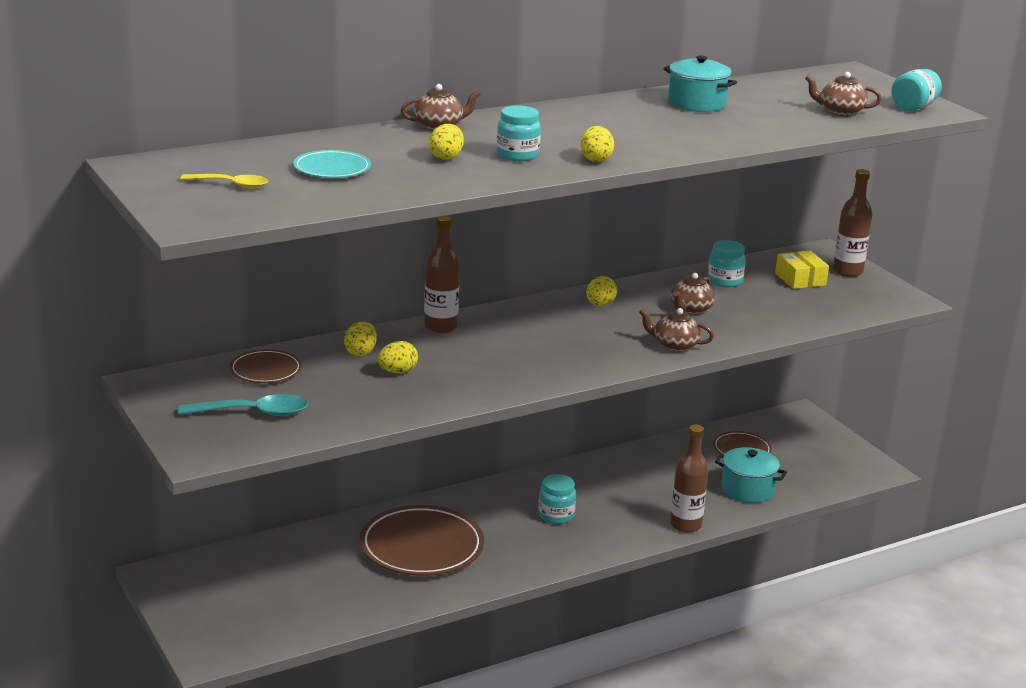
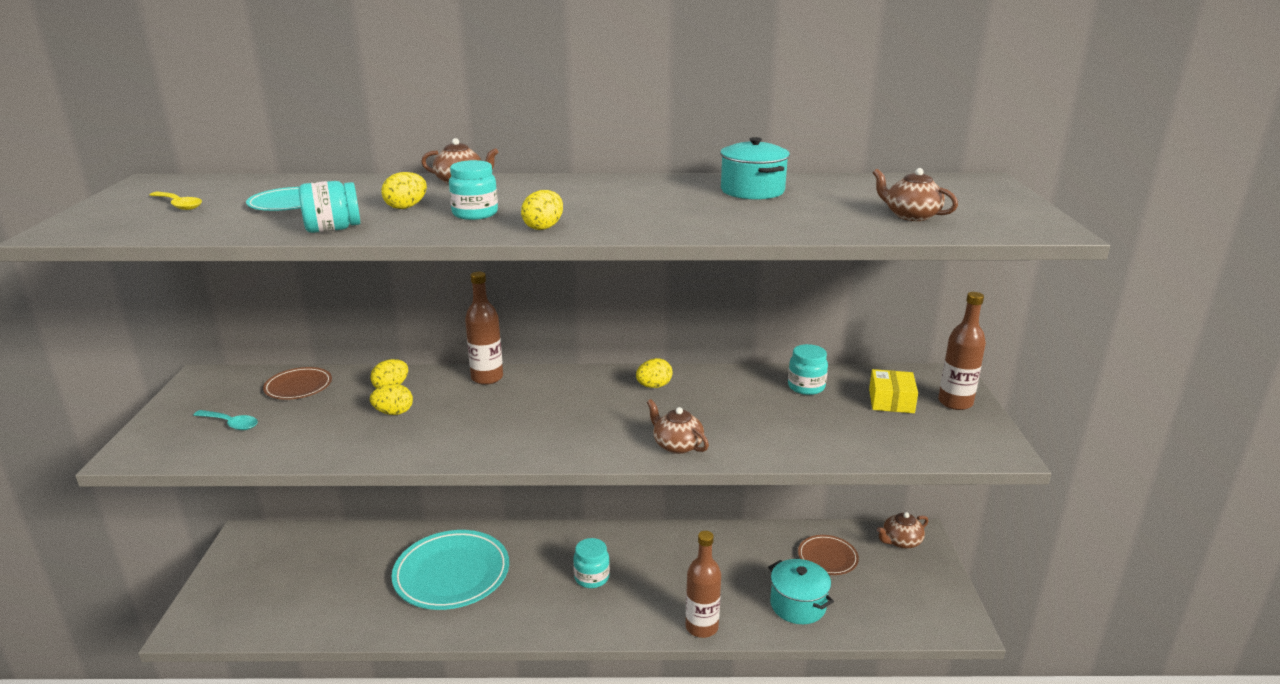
camera: 30 degrees right, 0 degrees up
turquoise spoon [178,394,308,416] -> turquoise spoon [193,410,258,430], size x0.66
brown plate [359,505,484,576] -> turquoise plate [392,530,509,610]
brown teapot [671,273,715,314] -> brown teapot moved to [877,512,928,549]
turquoise jar [891,69,942,111] -> turquoise jar moved to [298,181,360,233]

